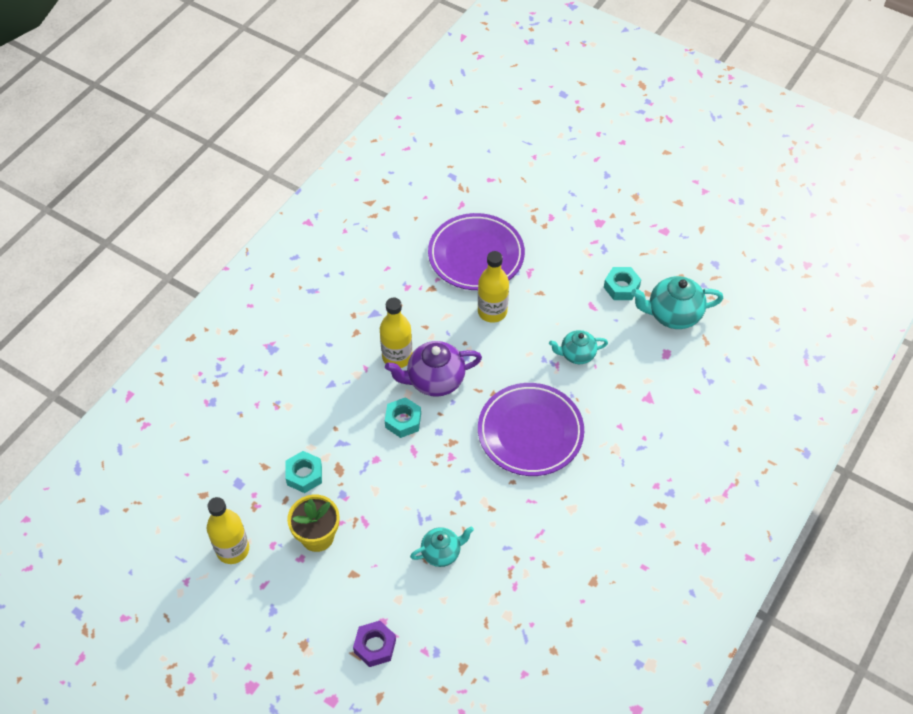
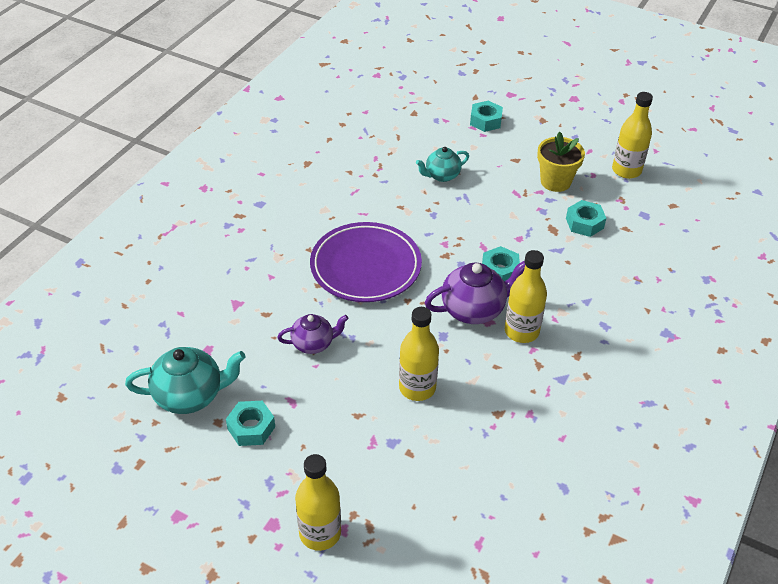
camera: 175 degrees right, 10 degrees down
purple nut [353,621,396,667] -> turquoise nut [470,101,503,132]
purple plate [428,213,525,290] -> none
turquoise teapot [549,330,608,364] -> purple teapot [277,314,349,354]
none -> yellow bottle [295,454,341,551]

